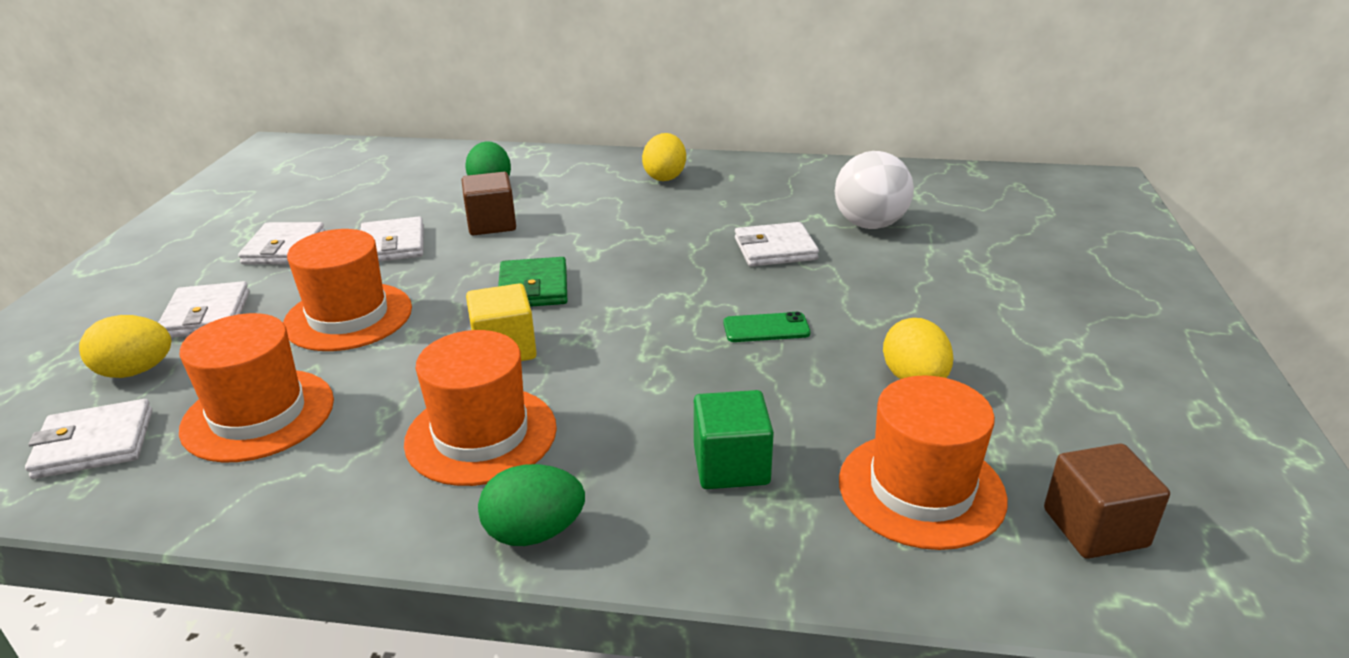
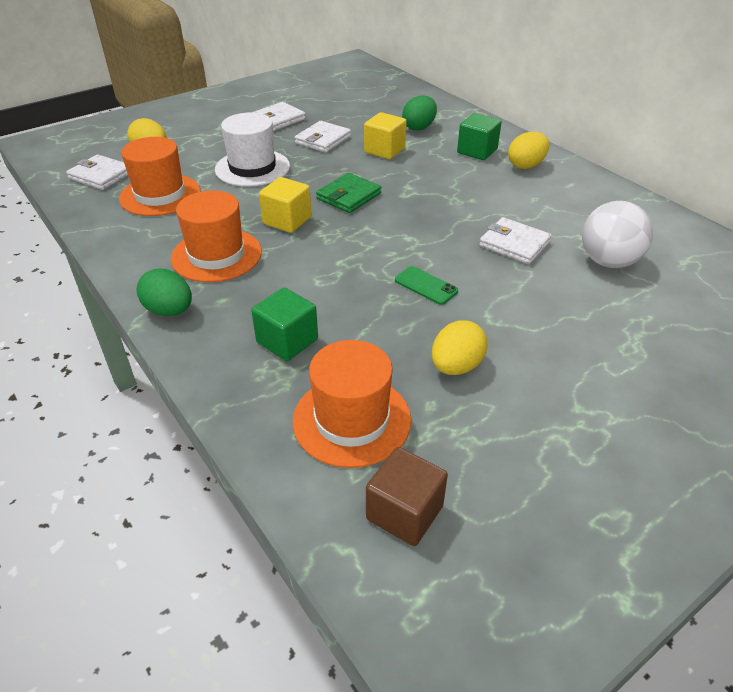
camera: 45 degrees right, 10 degrees up
white wallet [158,281,250,338] -> none
orange hat [283,229,412,351] -> white hat [215,113,290,187]
brown cube [462,172,516,235] -> yellow cube [364,112,406,159]
none -> green cube [457,113,502,160]

